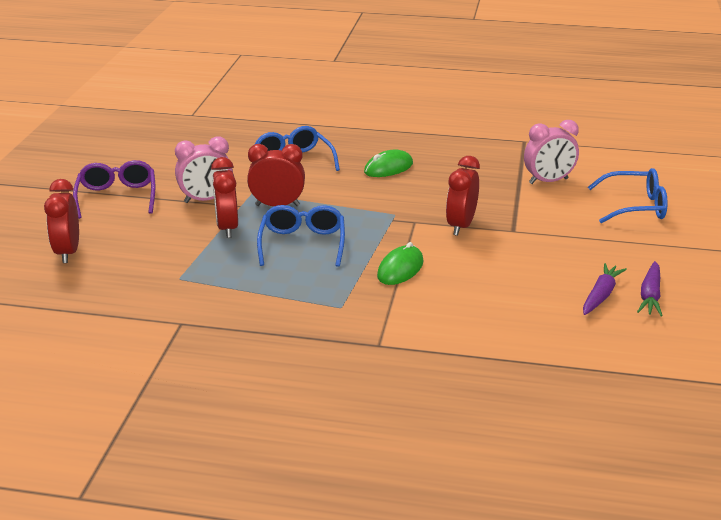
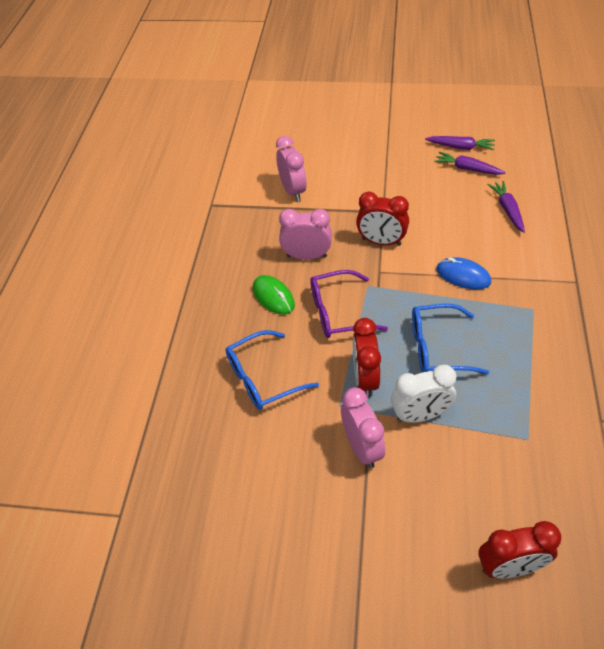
camera: 90 degrees left, 20 degrees up
purple glasses [73,160,155,219] -> purple glasses moved to [310,270,388,338]
red clock [211,157,238,238] -> white clock [391,365,457,423]
green mouse [377,242,423,285] -> blue mouse [436,257,491,290]
blue glasses [588,168,668,223] -> none
none -> pink clock [279,209,332,260]
none -> purple carrot [487,181,525,233]

